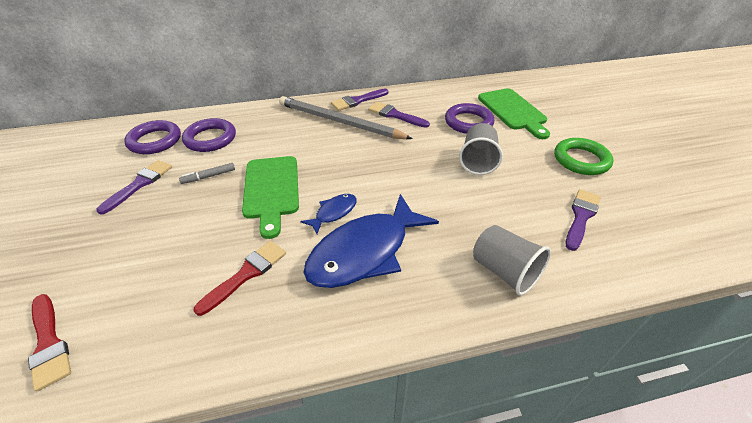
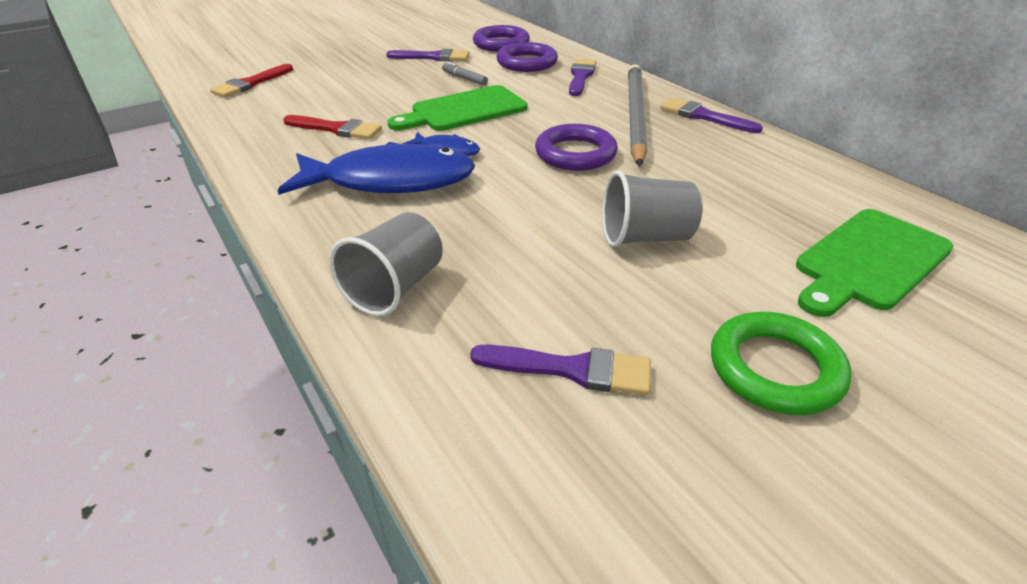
camera: 70 degrees right, 5 degrees down
blue fish [303,194,439,288] -> blue fish turned 150 degrees clockwise [278,142,475,195]
purple brush [368,102,430,128] -> purple brush moved to [569,59,596,96]
purple ring [445,103,494,134] -> purple ring moved to [535,124,618,171]

